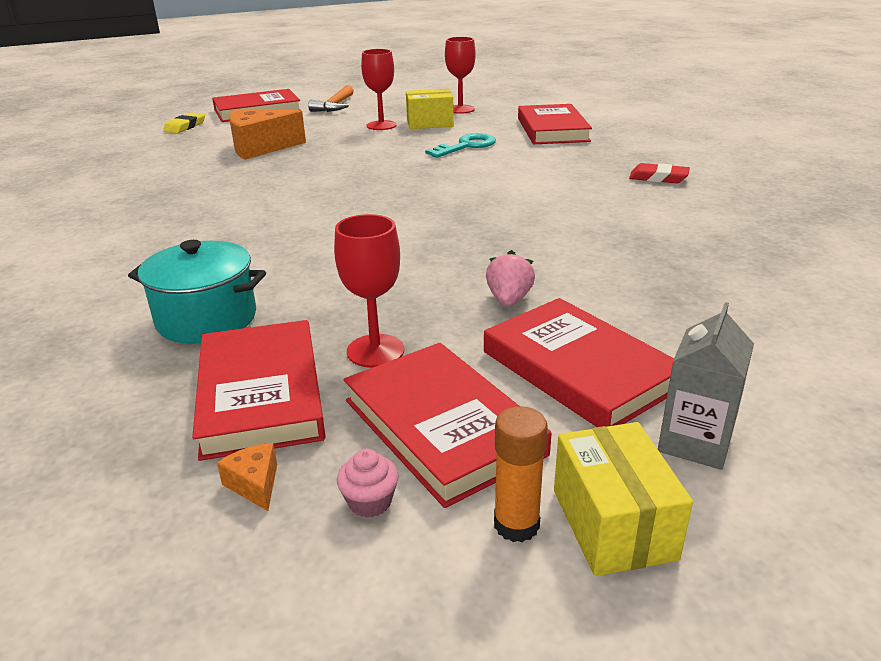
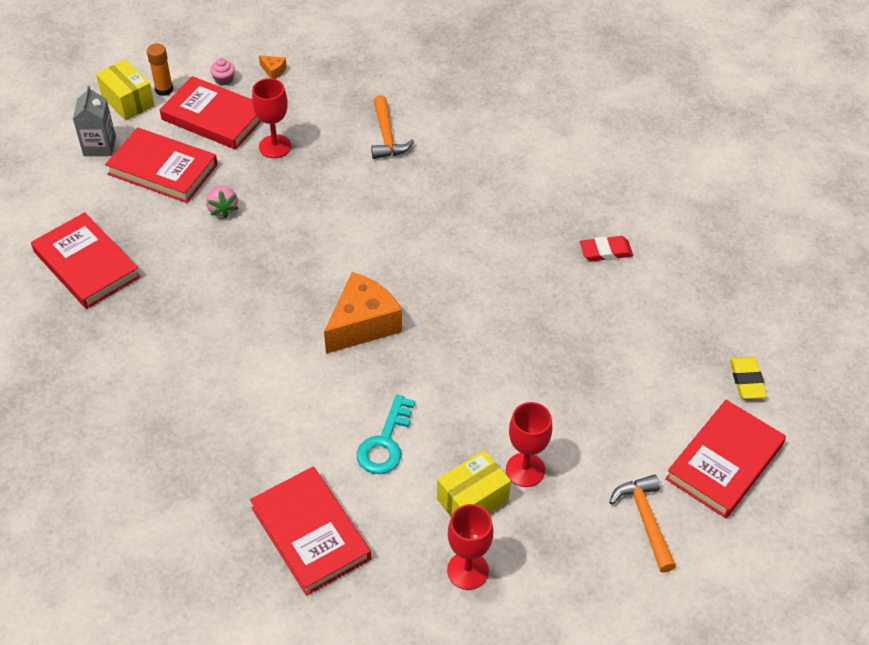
camera: 150 degrees right, 20 degrees up
turquoise pot [128,240,266,344] -> orange hammer [371,95,414,159]
red book [192,320,326,461] -> red book moved to [31,212,141,309]
orange cheese [229,109,306,160] -> orange cheese moved to [324,272,402,354]
red eraser [629,163,690,183] -> red eraser moved to [580,236,633,261]

